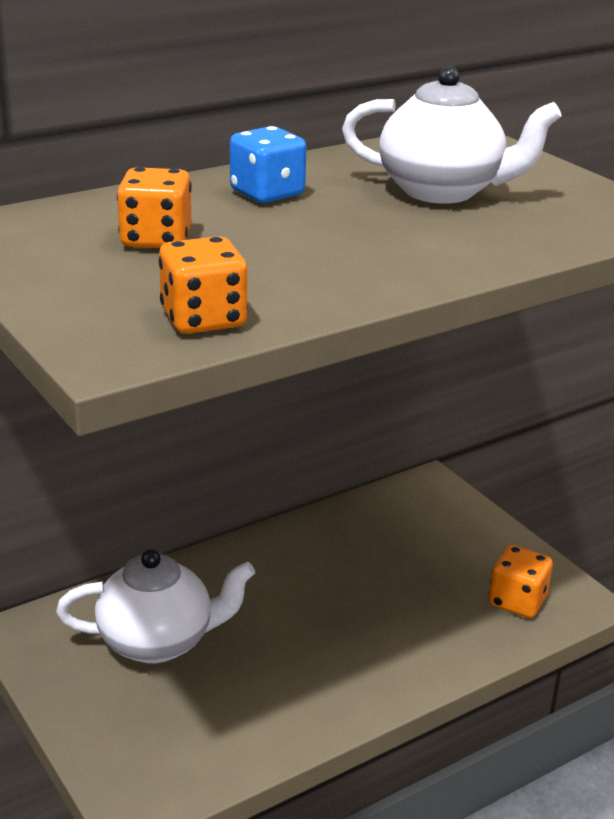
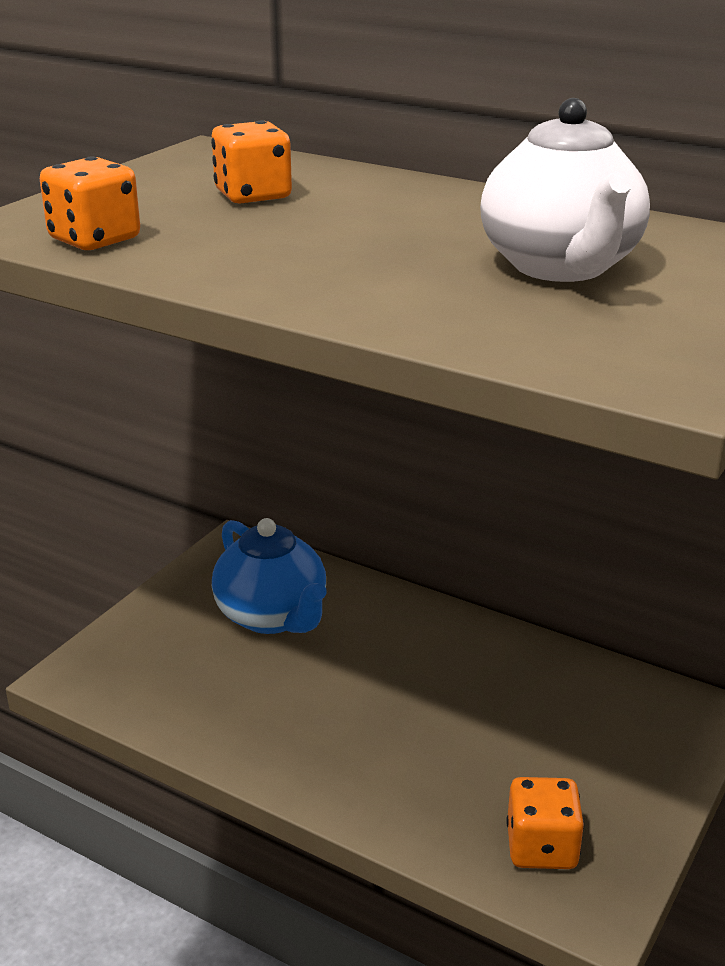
camera: 65 degrees right, 0 degrees up
white teapot [56,549,255,663] -> blue teapot [212,518,327,634]
blue dice [230,126,307,203] -> none

